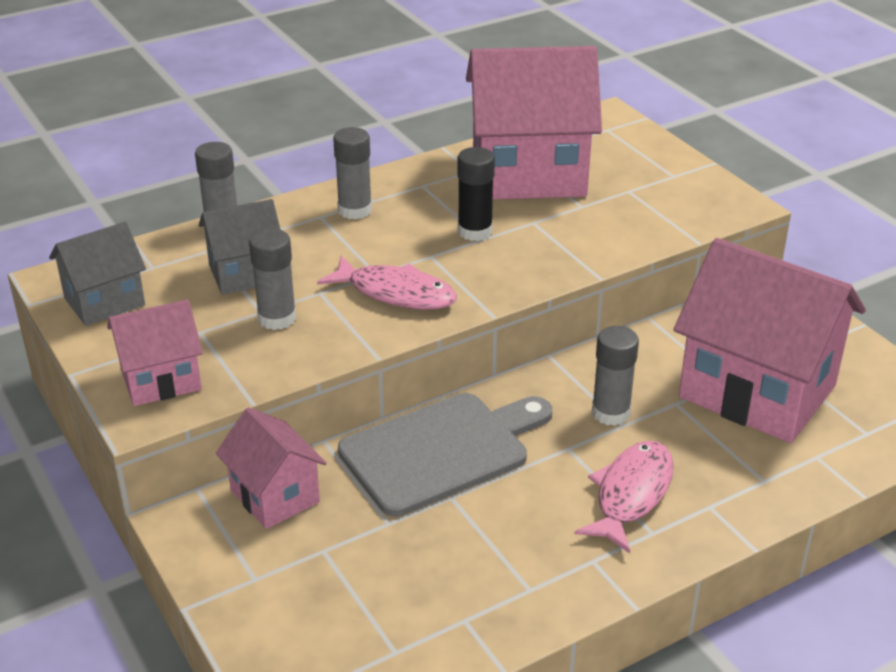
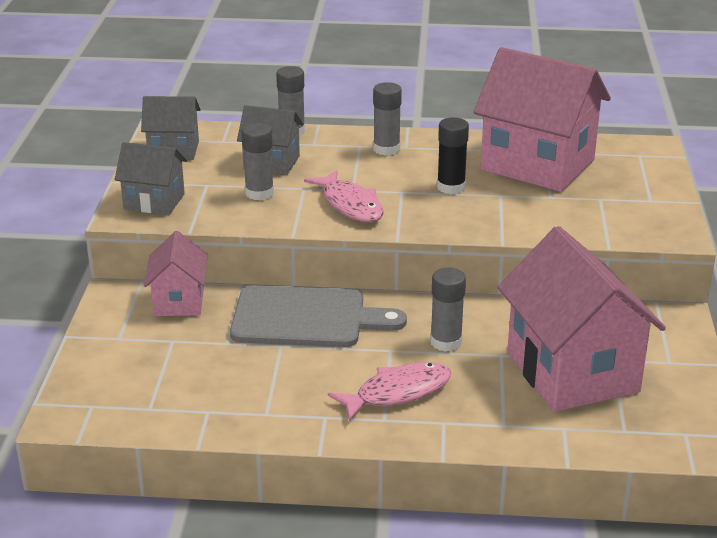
camera: 35 degrees right, 5 degrees down
pink house [107,299,203,406] -> grey house [115,142,187,215]

